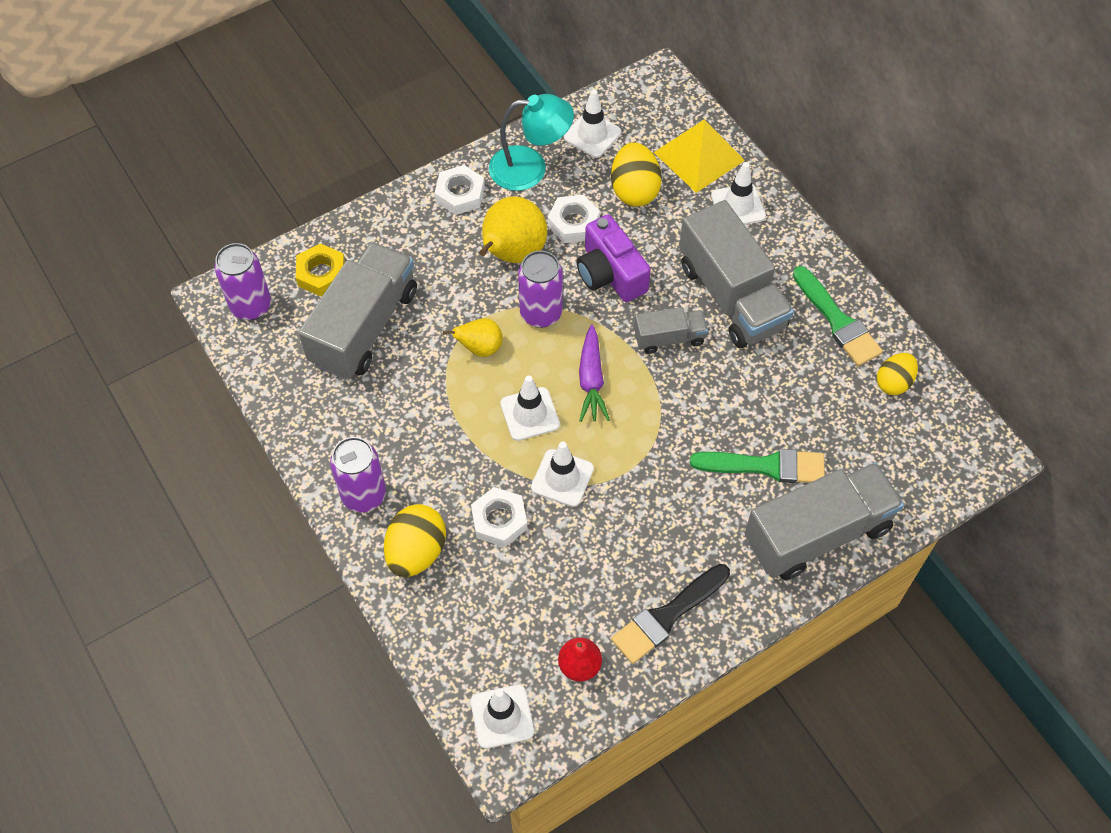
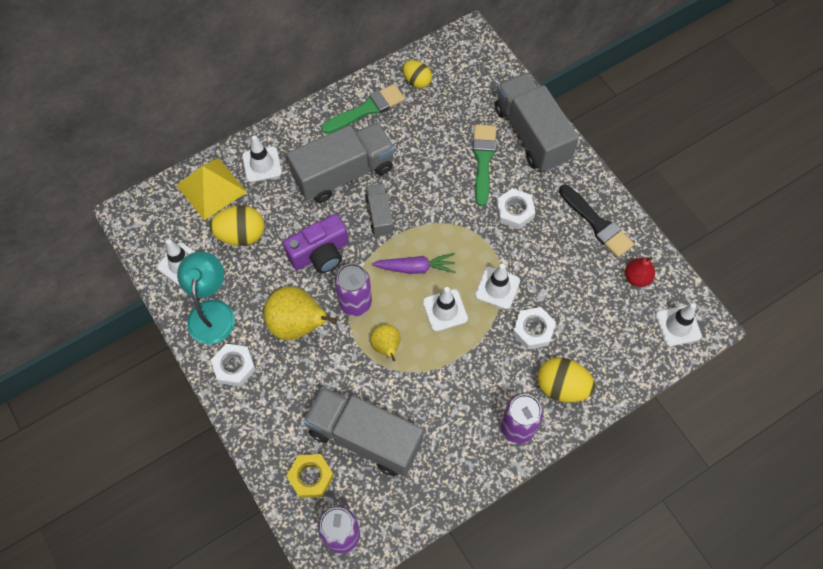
camera: 90 degrees left, 5 degrees up
white nut [548,195,600,243] -> white nut moved to [496,188,535,229]

